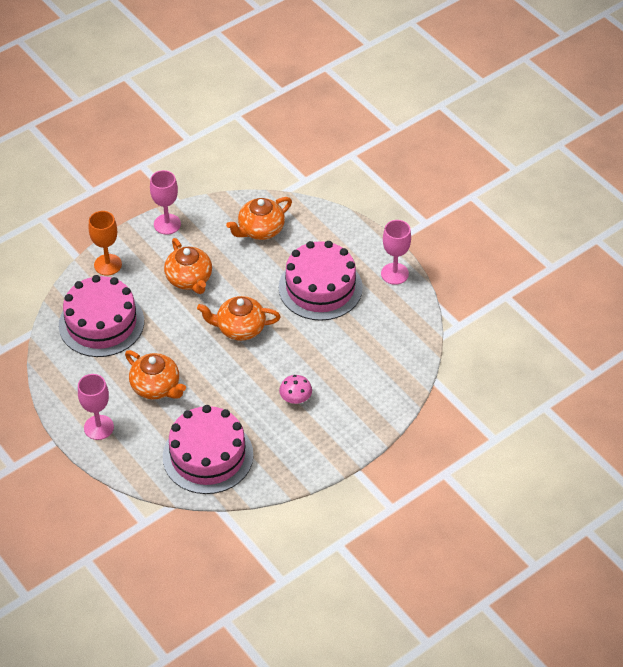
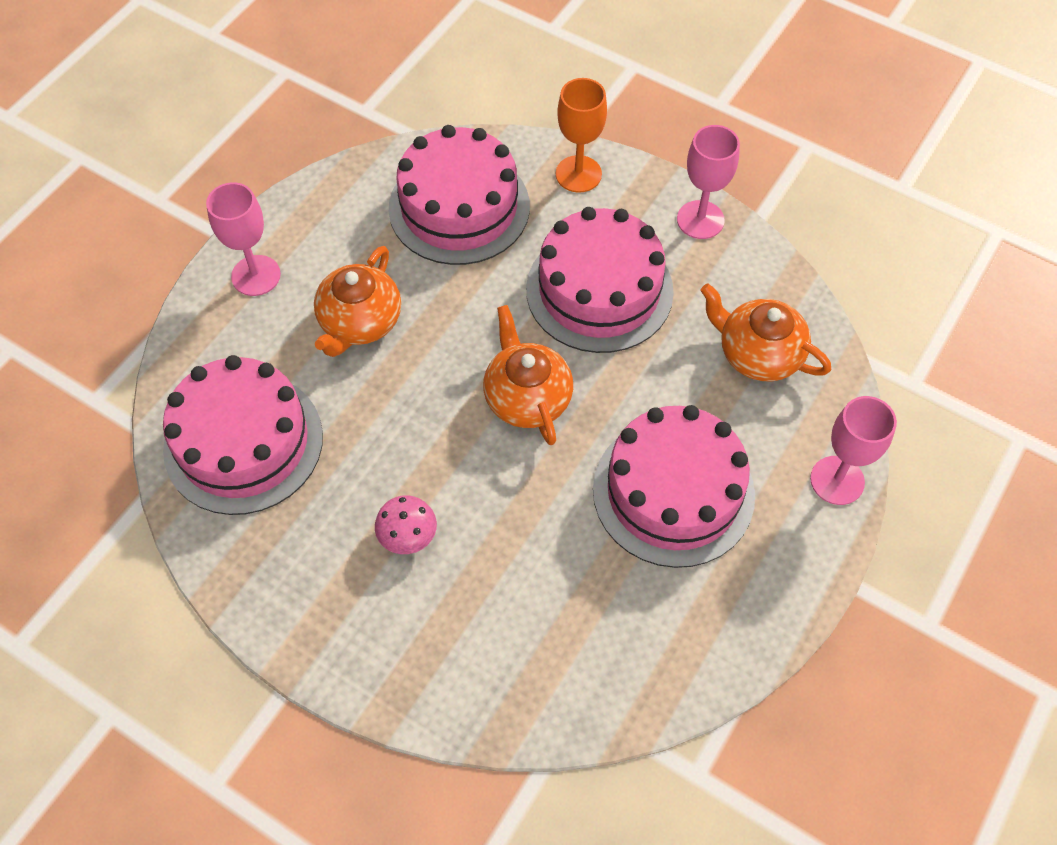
camera: 70 degrees right, 10 degrees up
orange teapot [164,238,212,294] -> pink cake [526,207,674,353]
pink goblet [381,220,411,285] -> pink goblet moved to [810,396,897,505]

